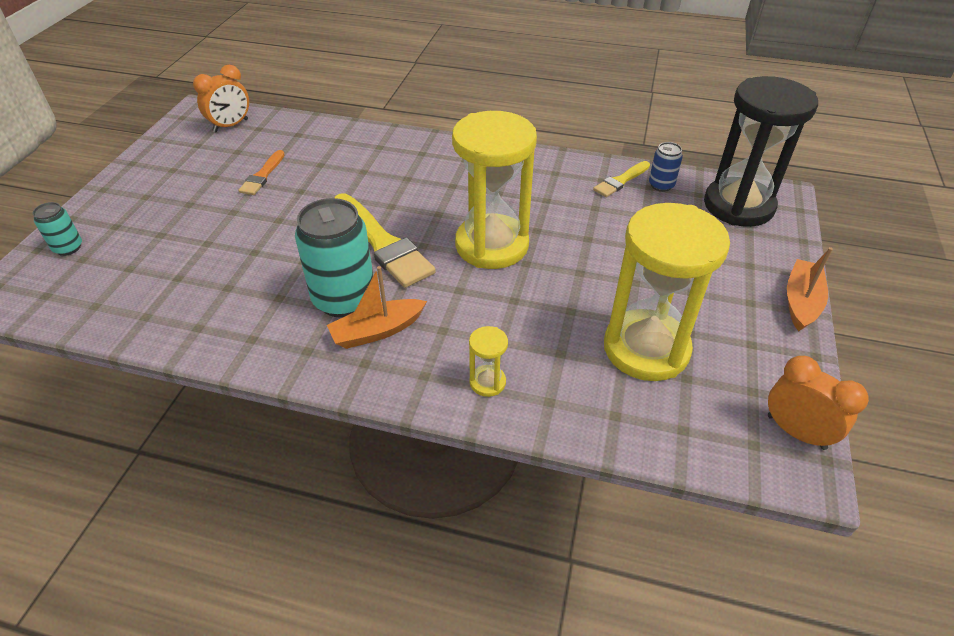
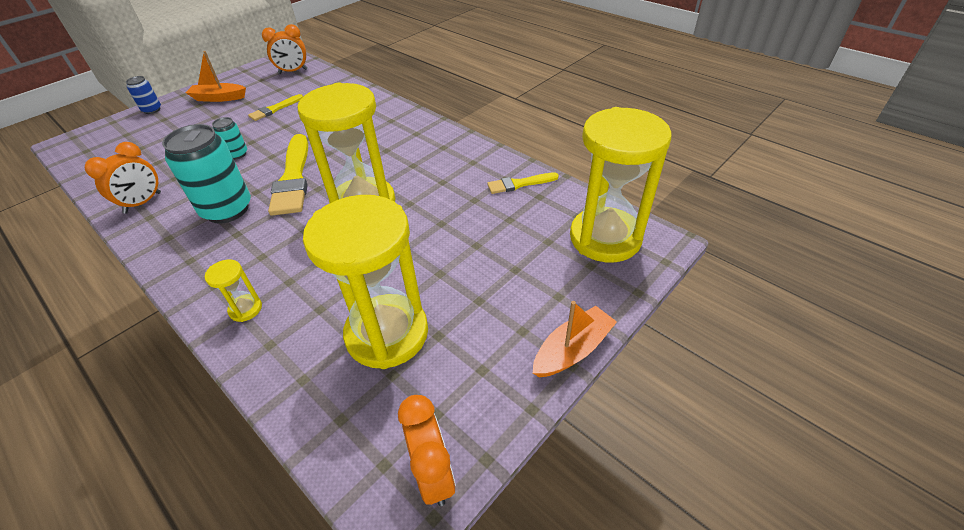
camera: 30 degrees right, 0 degrees up
turquoise can [32,202,82,256] -> turquoise can moved to [212,117,247,160]
orange brush [238,150,285,195] -> yellow brush [248,94,303,121]
orange boat [327,266,427,349] -> orange boat moved to [186,51,246,102]
blue can [649,142,683,192] -> blue can moved to [126,76,161,114]
black hourglass [704,76,818,227] -> yellow hourglass [570,107,672,262]
none -> orange clock [85,142,161,214]

